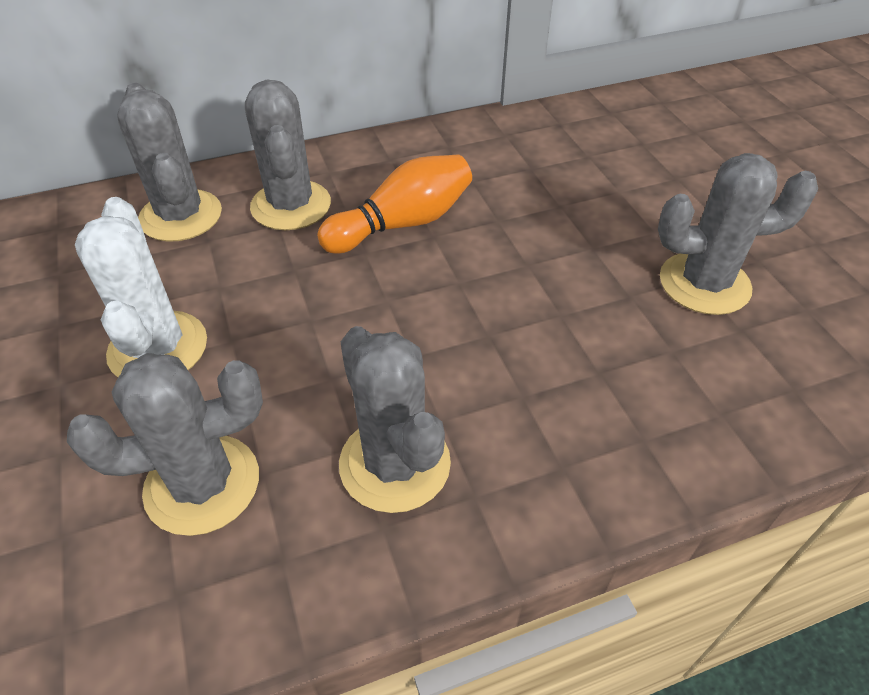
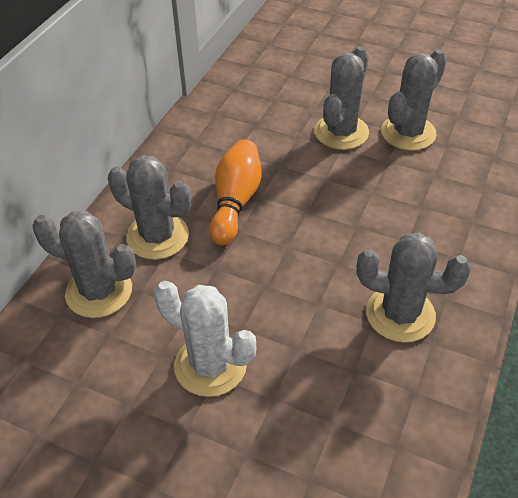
camera: 45 degrees left, 0 degrees up
grey cactus [67,353,263,536] -> grey cactus moved to [314,46,369,150]

